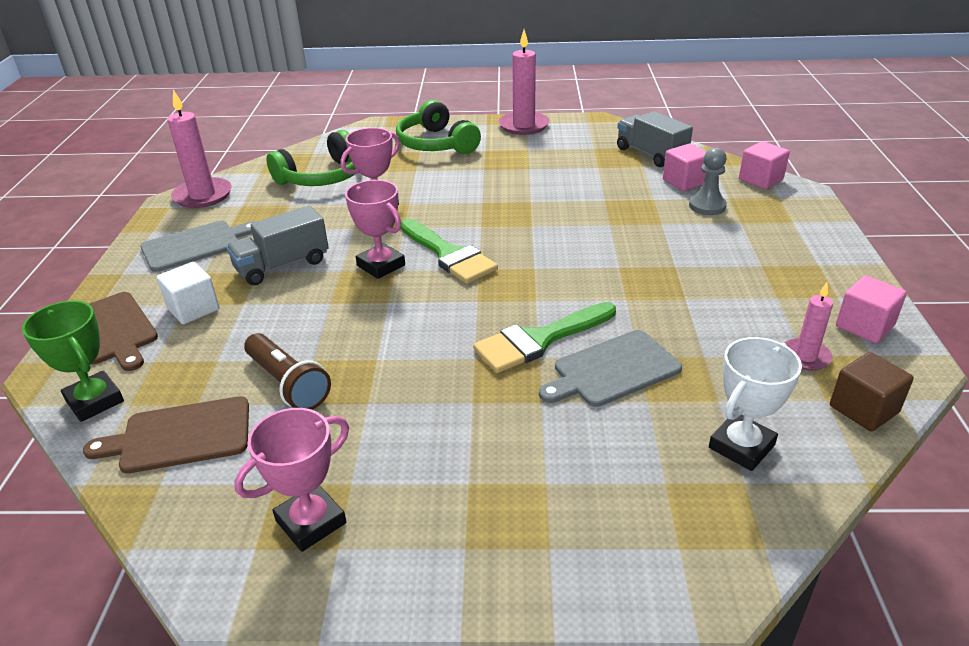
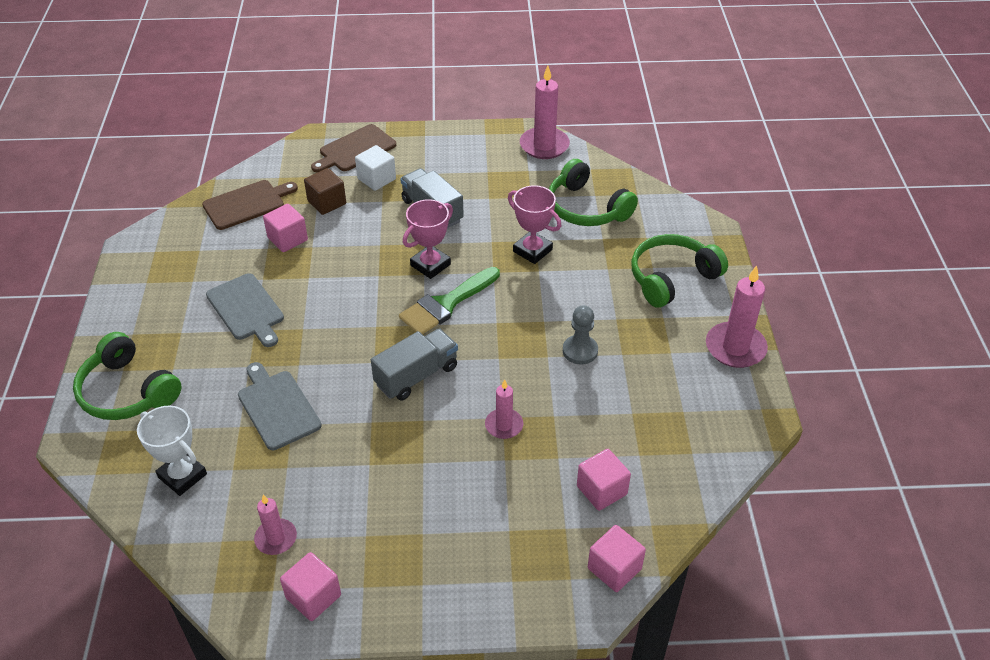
camera: 85 degrees right, 10 degrees up
green trophy [22,301,124,422] -> none
brown cutting board [83,396,249,474] -> brown cutting board turned 75 degrees clockwise [202,180,298,230]
grey cutting board [140,221,254,272] -> grey cutting board moved to [206,273,284,347]
pink trophy [234,408,349,552] -> none
brown flashlight [244,333,331,410] -> pink cube [263,204,308,252]
green brush [473,302,616,373] -> none
grey truck [617,111,693,167] -> grey truck moved to [371,328,458,401]
grey pawn [689,147,727,215] -> grey pawn moved to [563,305,598,365]
brown cube [830,352,914,431] -> brown cube moved to [304,168,346,215]
none -> green headphones [73,332,181,420]
none -> pink candle [485,379,523,439]

